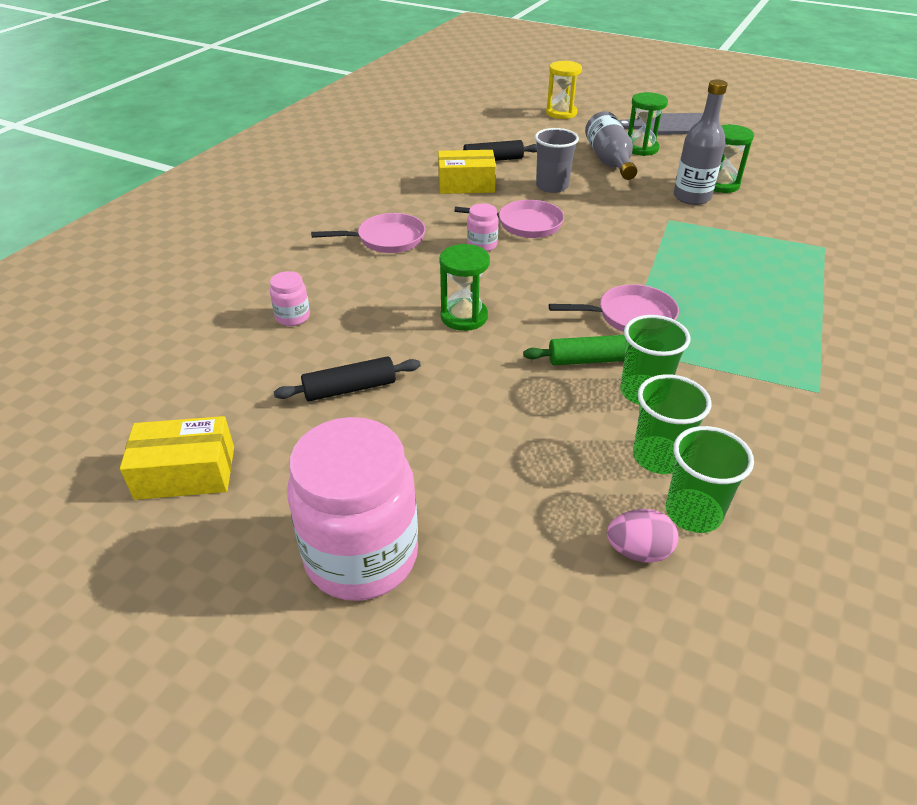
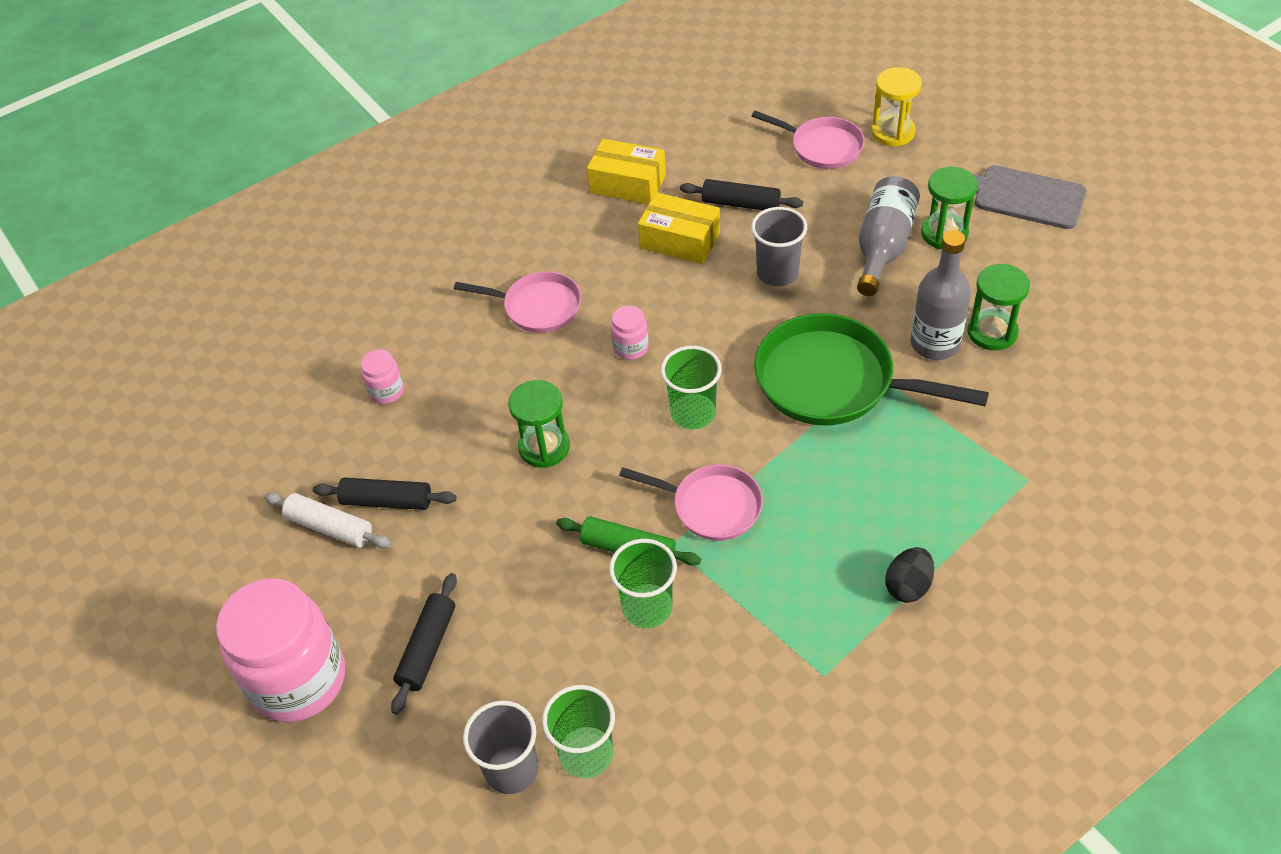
camera: 30 degrees right, 10 degrees up
yellow box [120,416,234,500] -> yellow box moved to [587,139,666,204]
pink pan [454,200,564,238] -> pink pan moved to [752,111,865,169]
pink egg [607,509,679,563] -> grey cup [463,701,538,794]
green cup [633,374,711,474] -> green cup moved to [661,346,721,430]
none -> white rolling pin [264,493,391,548]
none -> black rolling pin [391,573,457,715]
none -> green pan [754,313,989,426]
none -> black egg [885,547,934,603]

